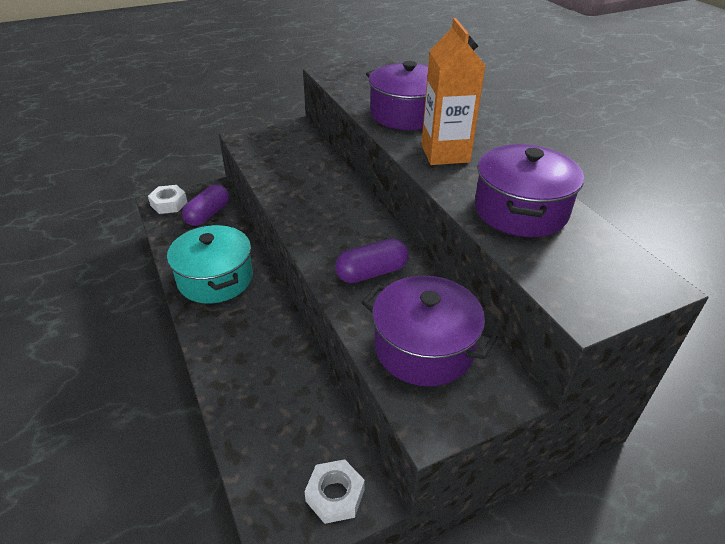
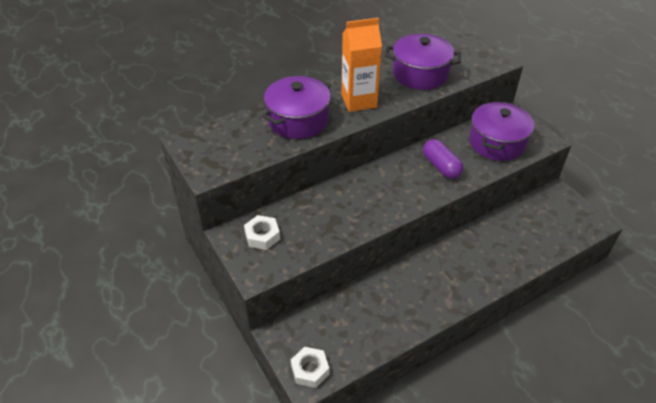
camera: 95 degrees left, 5 degrees up
turquoise pot [167,225,253,303] -> none
purple capsule [182,184,229,226] -> none
white nut [304,459,365,524] -> white nut moved to [244,215,280,250]

